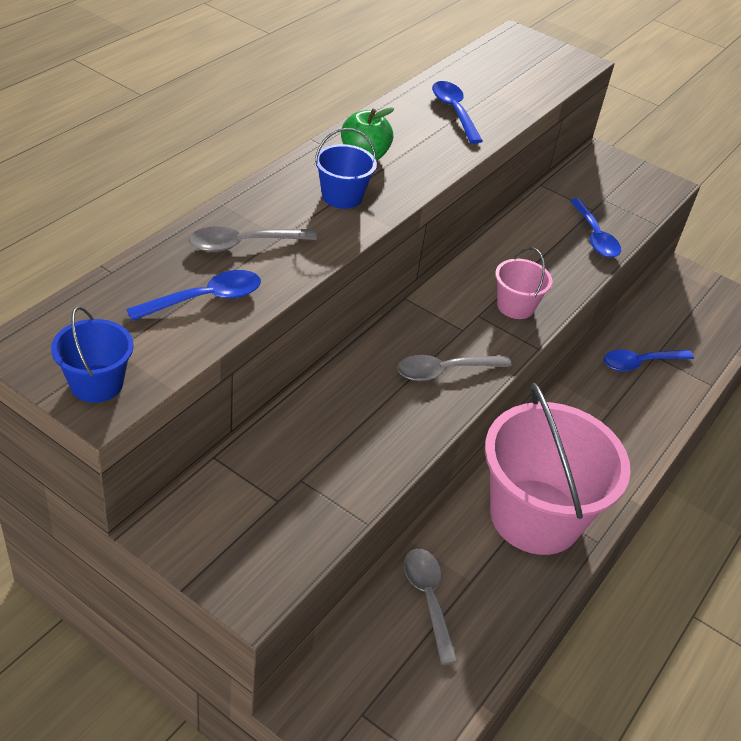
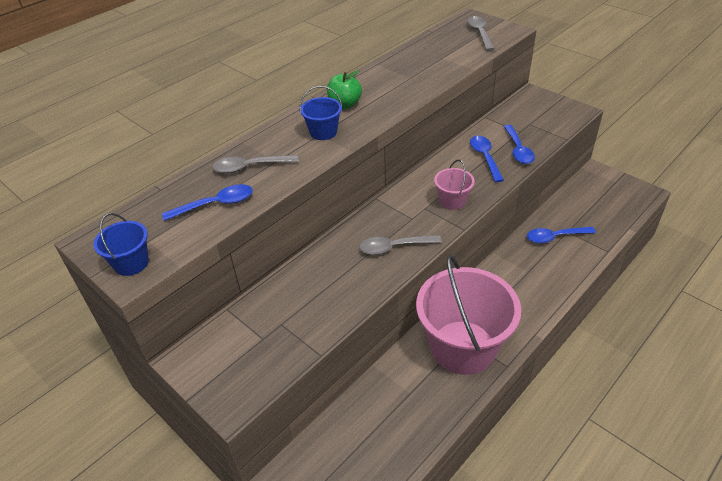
camera: 15 degrees right, 0 degrees up
grey spoon [404,549,458,665] -> grey spoon moved to [467,16,495,51]
blue spoon [432,81,483,144] -> blue spoon moved to [470,136,504,182]

